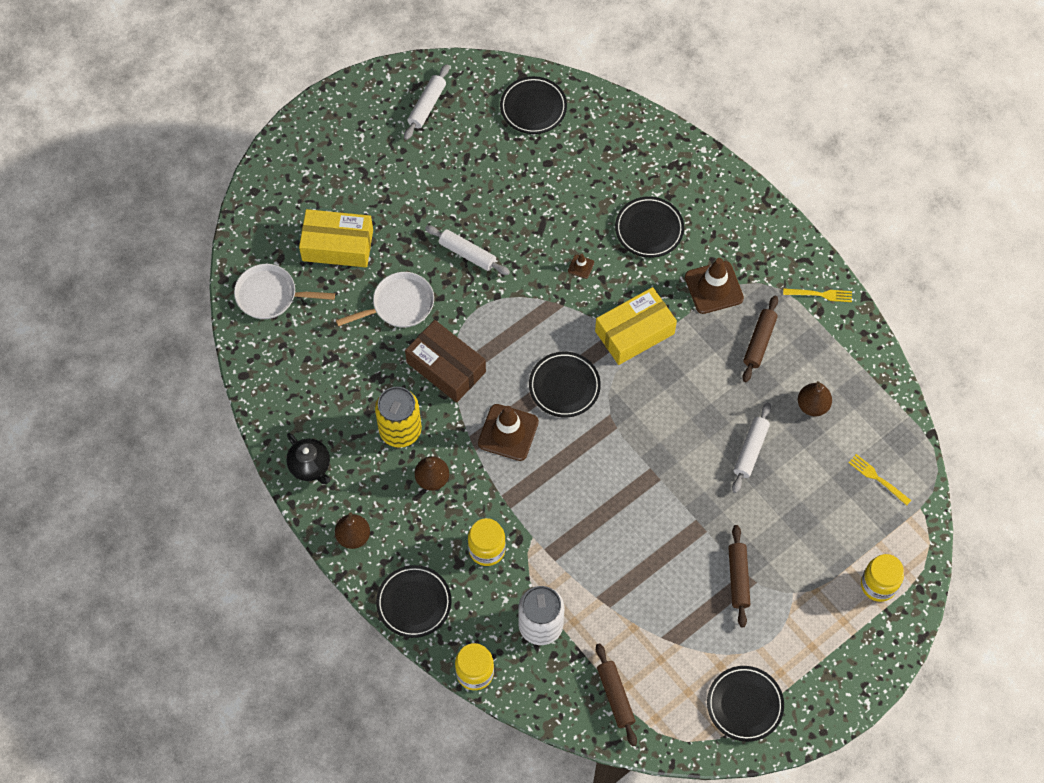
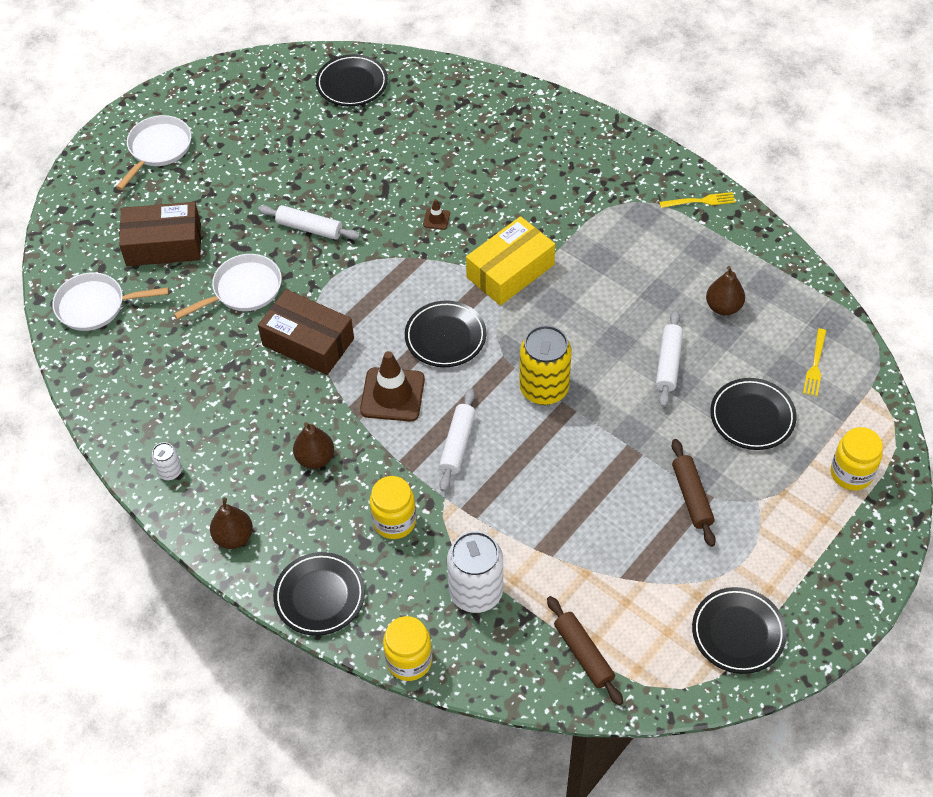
camera: 10 degrees left, 10 degrees down
black teapot [286,433,330,484] -> white can [152,442,182,480]
yellow box [299,209,373,267] -> brown box [119,202,201,266]
yellow can [375,386,422,448] -> yellow can moved to [519,325,572,405]
white rolling pin [404,64,449,140] -> white rolling pin moved to [439,388,476,492]
black plate [615,196,684,258] -> black plate moved to [710,378,797,450]
brown traffic cone [685,258,744,314] -> none
brown rolling pin [742,296,778,382] -> none
yellow fork [848,454,911,506] -> yellow fork turned 105 degrees counterclockwise [803,329,826,396]
none -> white pan [116,115,191,190]

